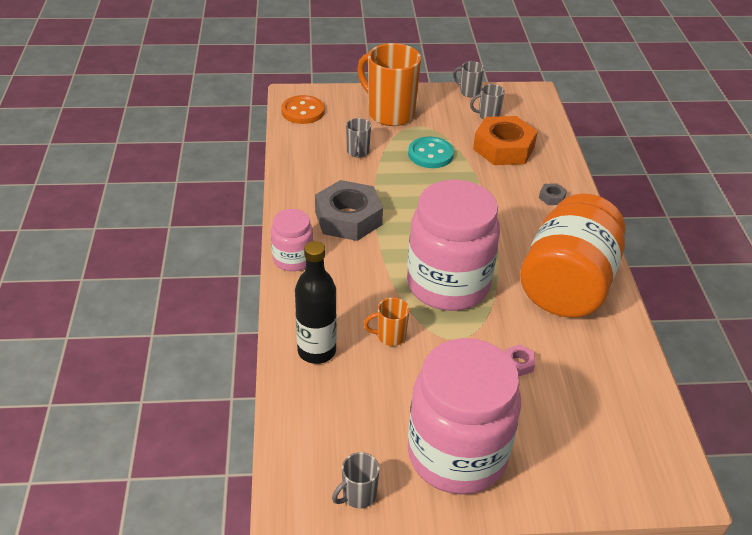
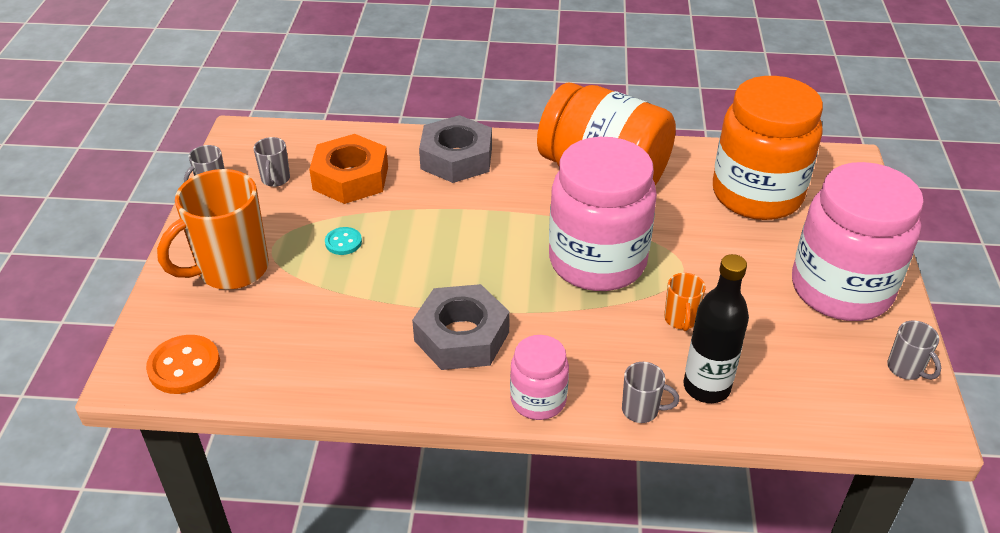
camera: 80 degrees left, 0 degrees up
grey mug [346,118,371,157] -> grey mug moved to [622,362,680,423]
turquoise button [408,136,454,168] -> turquoise button [325,227,362,255], size x0.59
pink nut [505,344,535,376] -> none
grey nut [539,183,567,205] -> grey nut [419,115,492,183], size x2.47
none -> orange jar [713,76,823,220]

